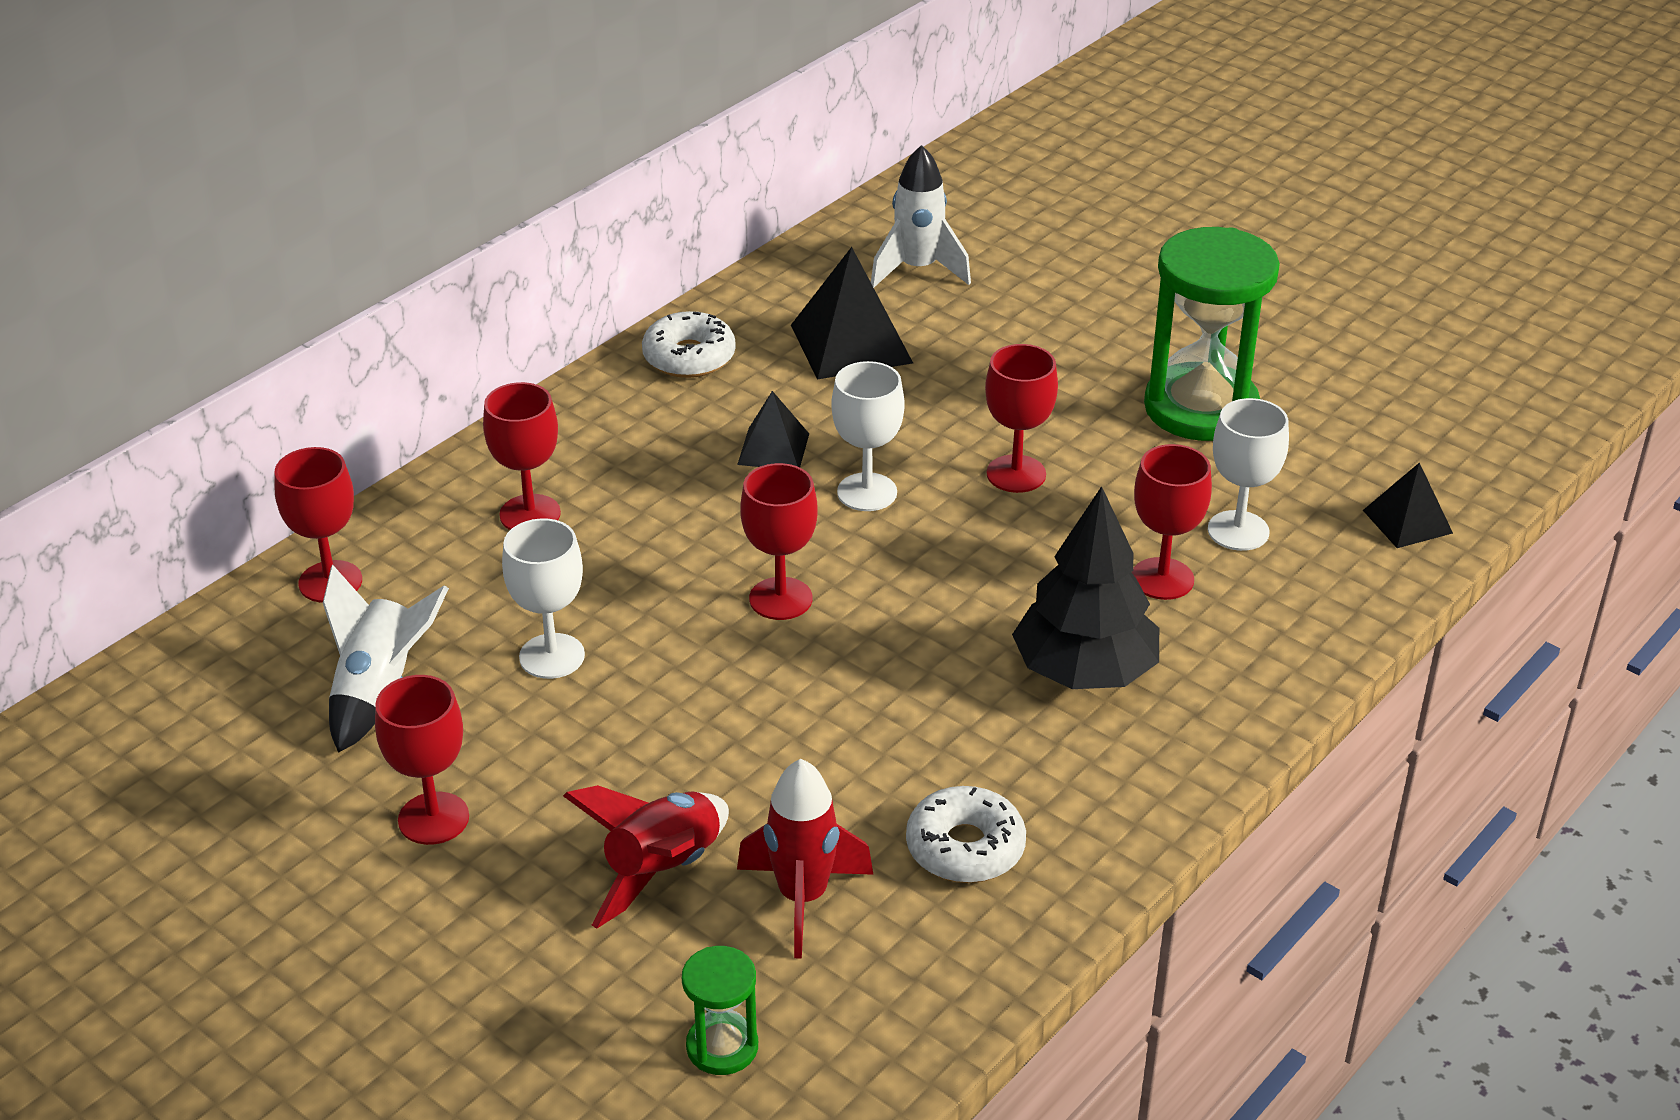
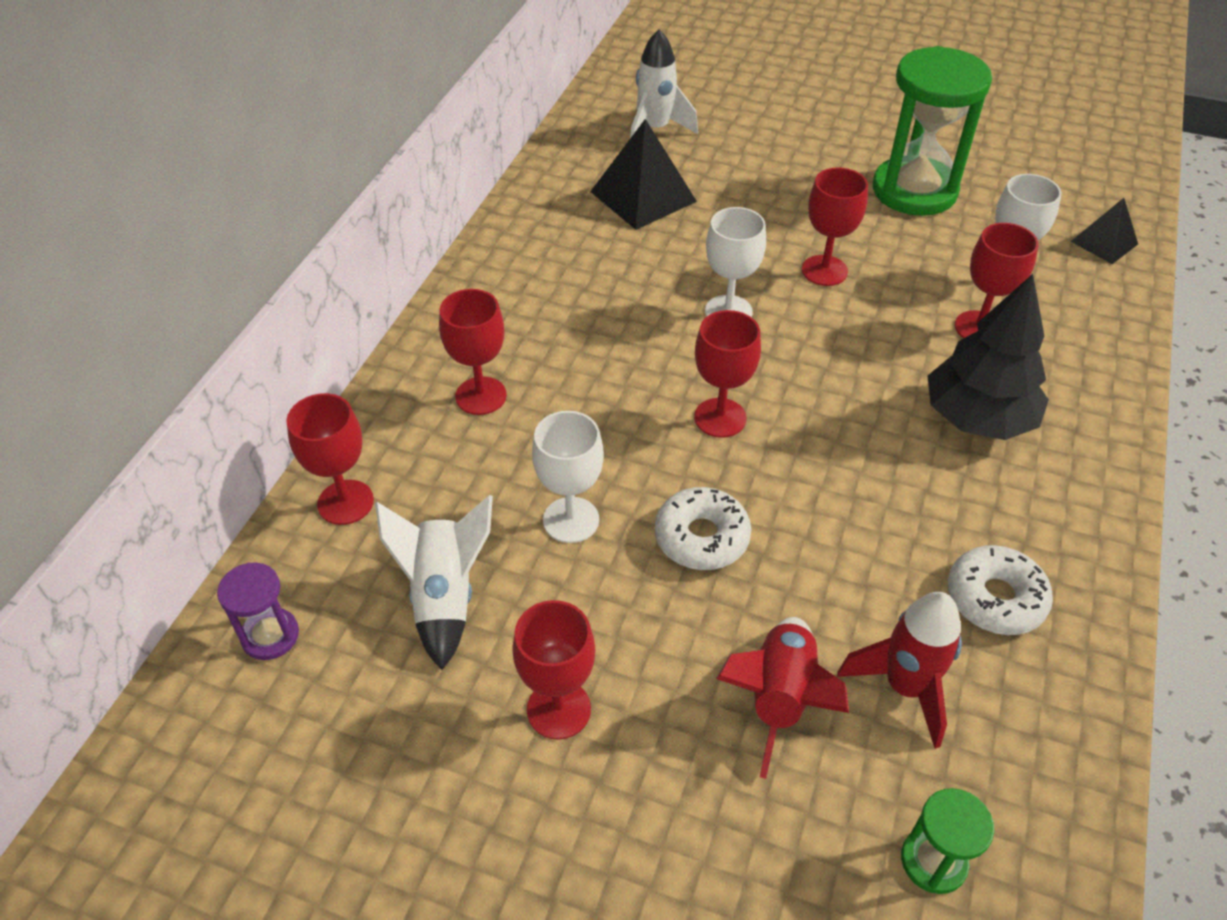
camera: 20 degrees left, 10 degrees up
white donut [642,311,736,378] -> white donut moved to [655,487,751,570]
black pyramid [737,391,809,467] -> none
none -> purple hourglass [217,562,299,660]

